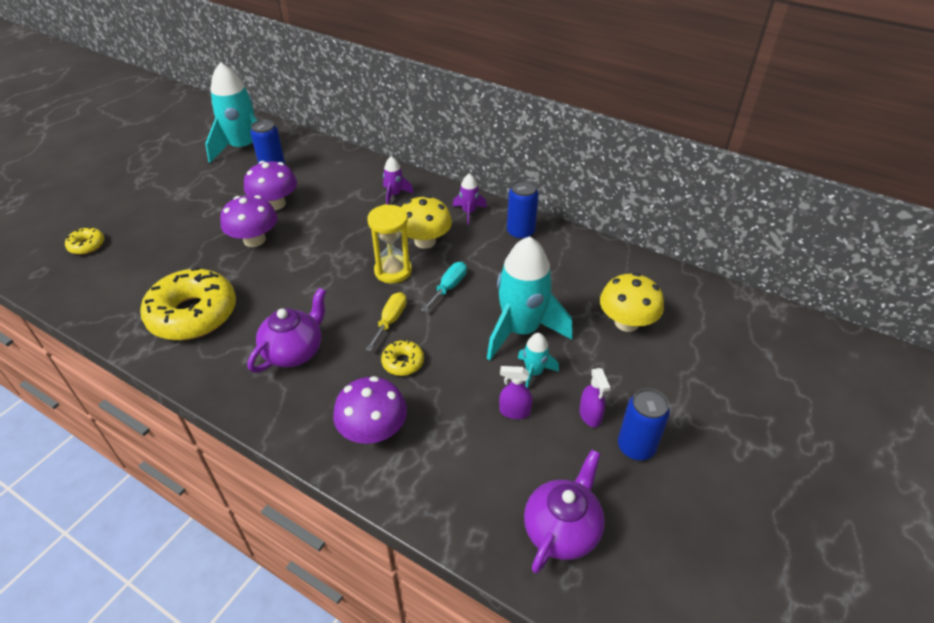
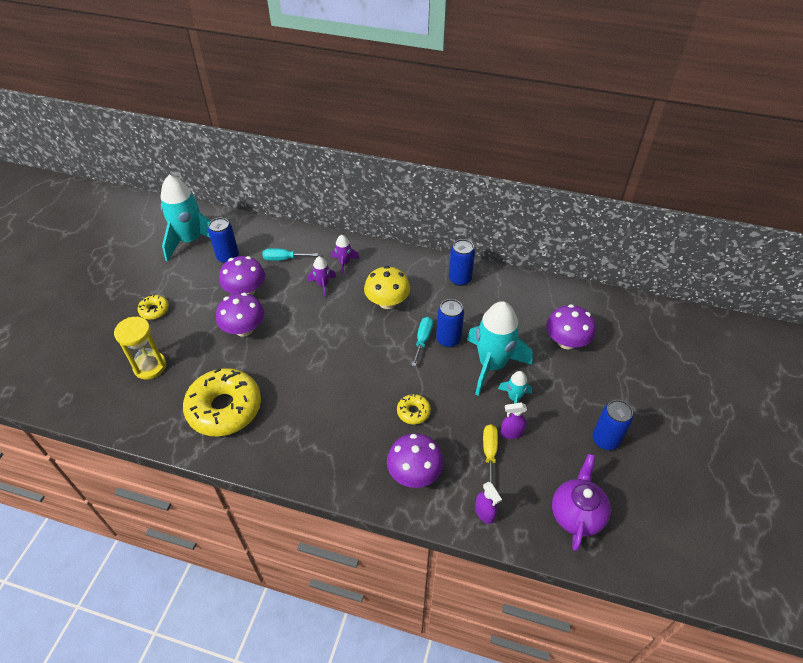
camera: 15 degrees left, 5 degrees up
yellow donut [65,227,104,255] -> yellow donut moved to [138,295,169,320]
purple teapot [248,288,326,373] -> none
yellow screwdriver [365,292,407,351] -> yellow screwdriver moved to [483,424,498,483]
yellow hourglass [367,204,412,284] -> yellow hourglass moved to [114,317,167,380]
purple rocket [453,173,487,225] -> purple rocket moved to [307,256,336,297]
purple spray bottle [579,368,610,427] -> purple spray bottle moved to [475,482,502,524]
yellow mushroom [600,273,664,332] -> purple mushroom [546,304,596,349]
none -> turquoise screwdriver [262,248,318,261]
none -> blue can [436,299,464,347]

